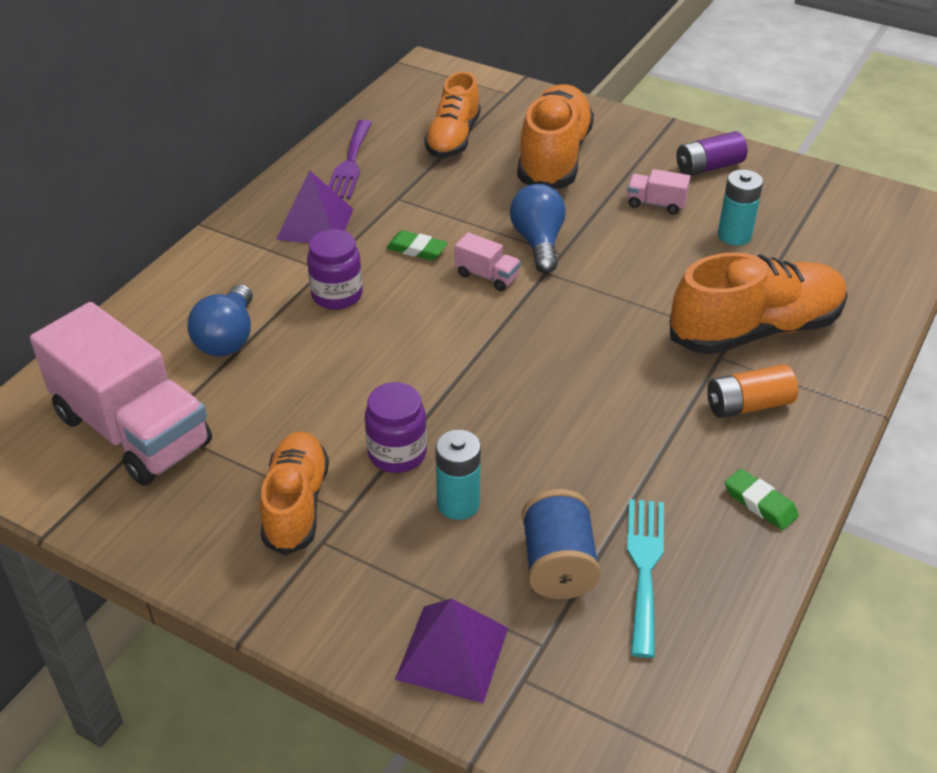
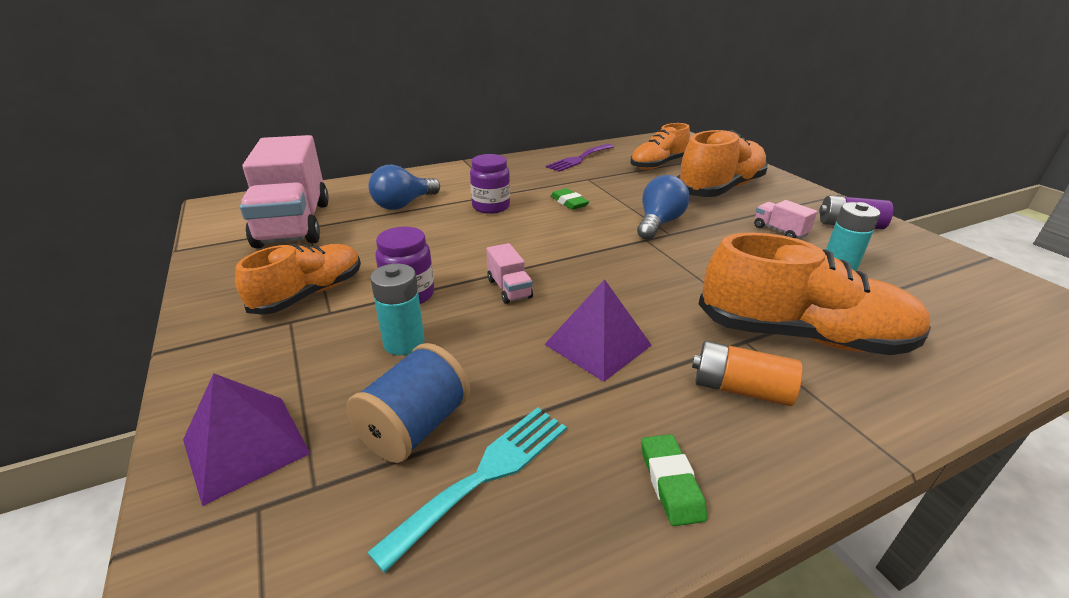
camera: 35 degrees right, 10 degrees down
purple pyramid [276,170,354,243] -> purple pyramid moved to [544,279,652,382]
pink truck [455,233,521,291] -> pink truck moved to [486,243,533,304]

